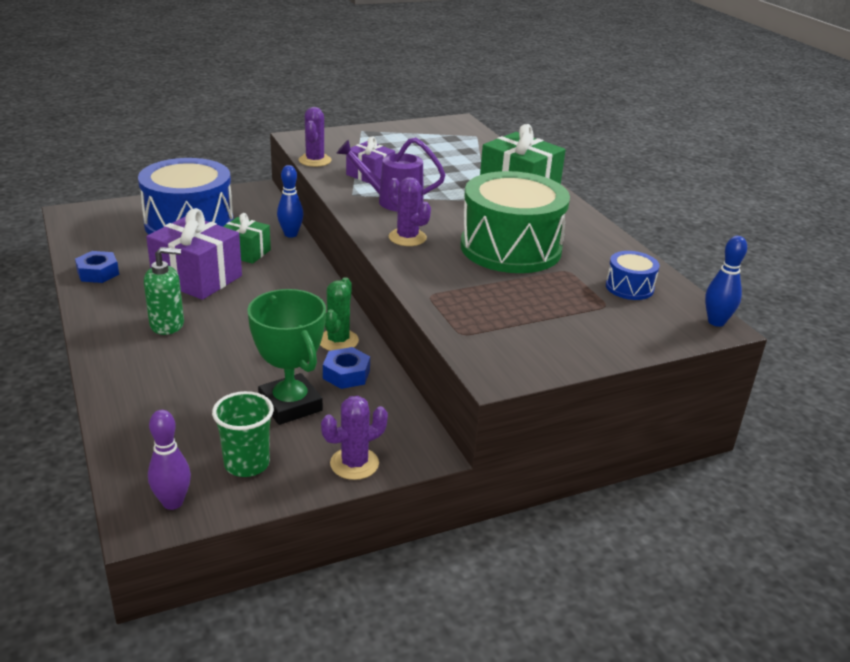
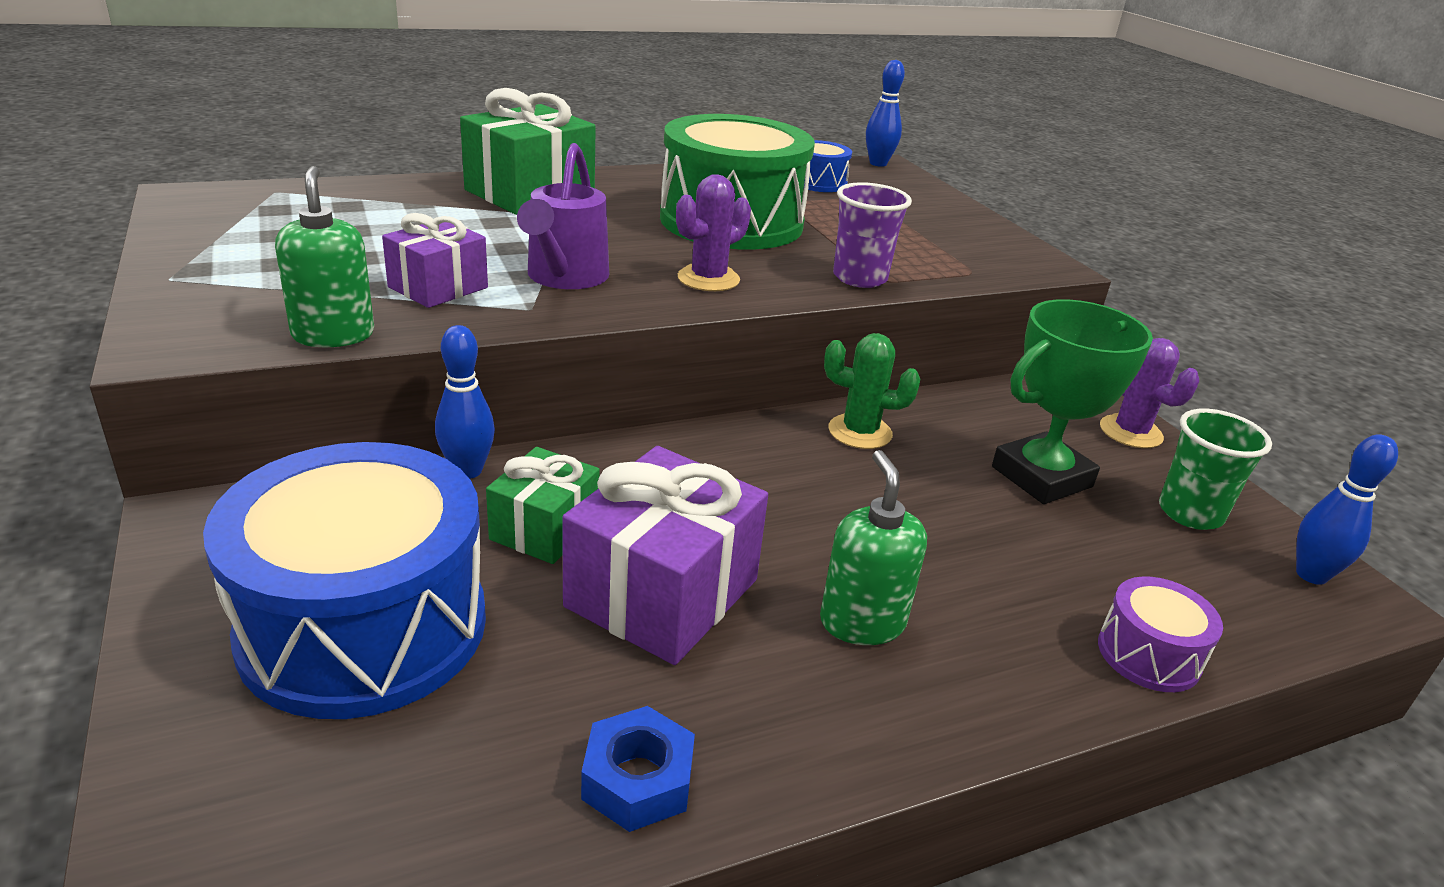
camera: 90 degrees left, 0 degrees up
purple bowling pin [148,410,191,510] -> blue bowling pin [1296,434,1398,585]
purple cactus [299,107,331,167] -> green soap dispenser [275,166,374,347]
blue nut [323,347,370,389] -> none
none -> purple cup [833,182,912,288]
none -> purple drum [1098,576,1223,692]

